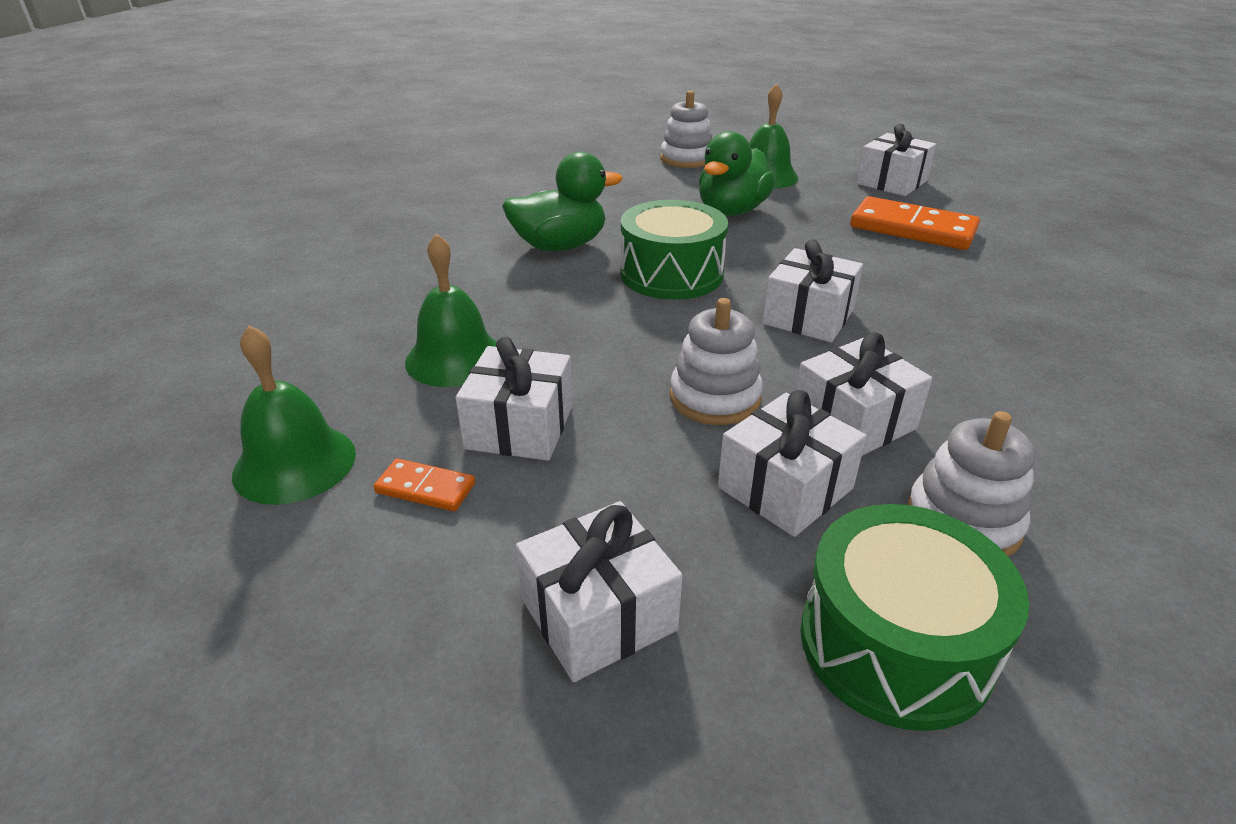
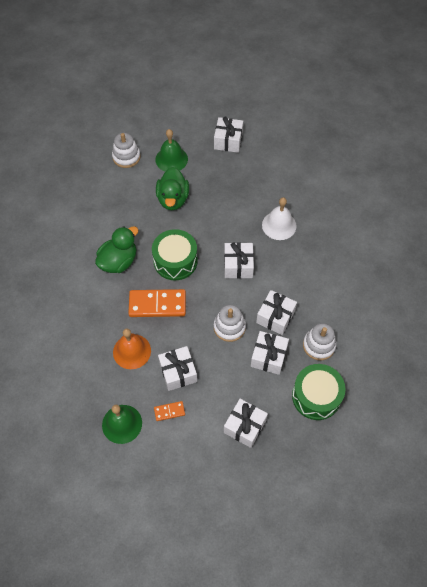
camera: 30 degrees left, 25 degrees up
green bell [405,233,497,387] -> orange bell [113,328,151,369]
orange domino [850,196,980,250] -> orange domino moved to [128,289,186,317]
none -> white bell [262,197,296,240]

